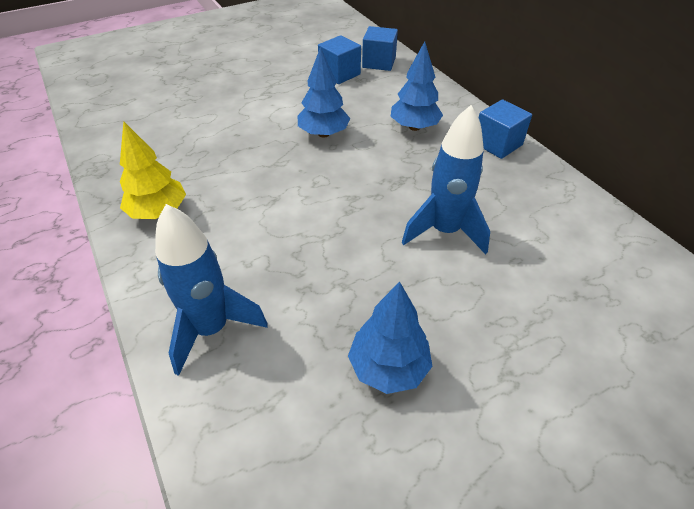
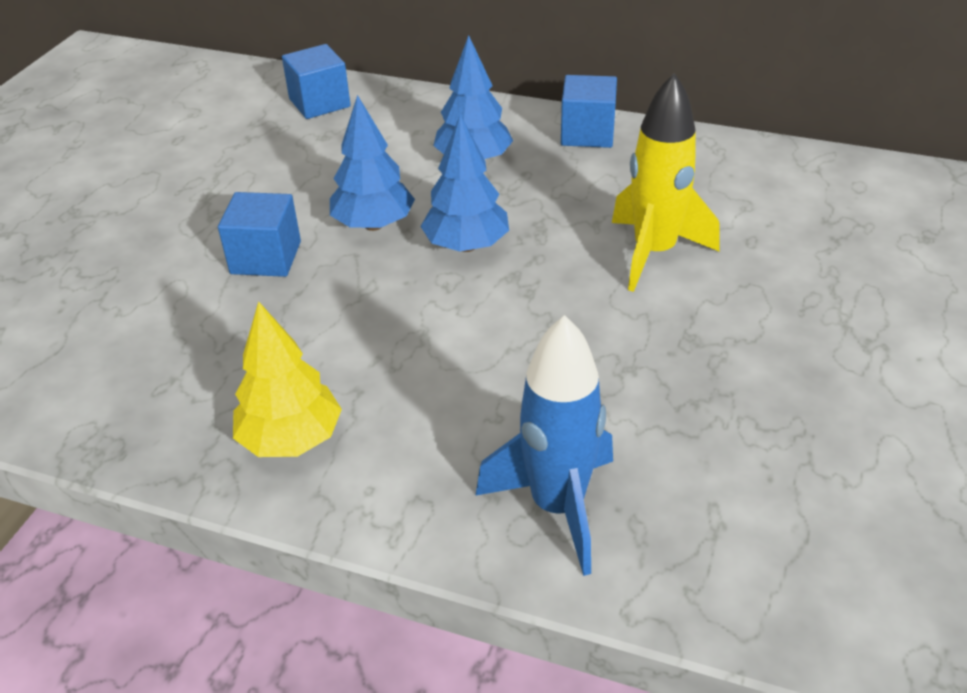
camera: 40 degrees left, 5 degrees down
blue cube [318,35,361,84] -> blue cube moved to [218,192,301,277]
blue tree [348,282,433,394] -> blue tree moved to [420,114,509,252]
blue rocket [402,105,490,254] -> yellow rocket [612,73,719,292]

